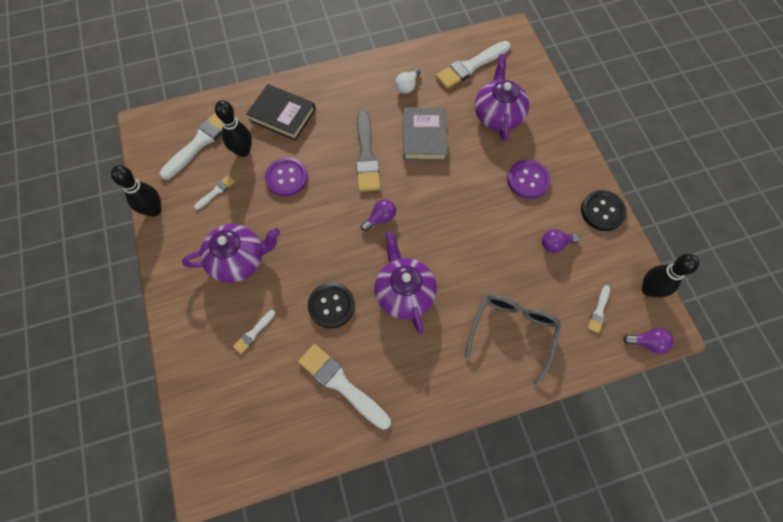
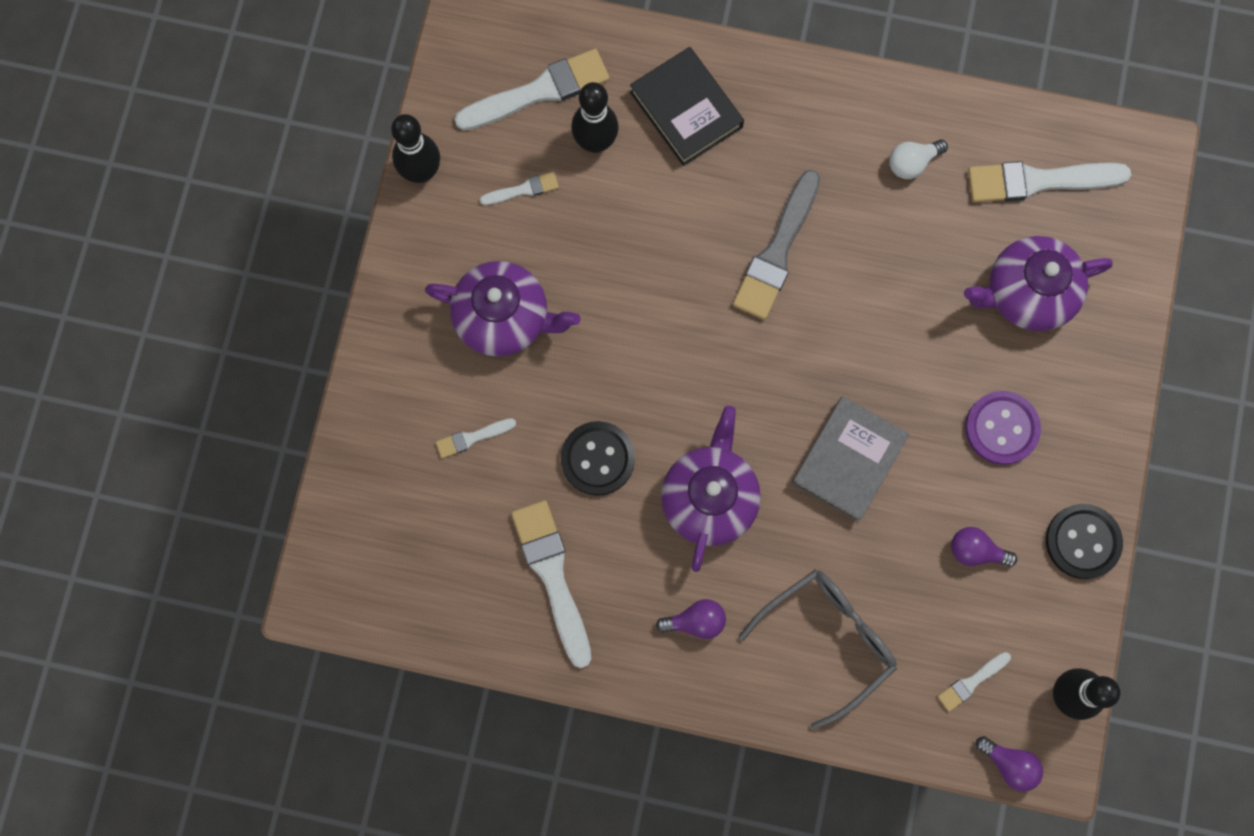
camera: 30 degrees right, 10 degrees up
purple button [265,157,308,197] -> none
purple light bulb [361,199,396,231] -> purple light bulb moved to [656,599,726,639]
grey book [403,107,447,161] -> grey book moved to [792,396,909,522]
purple teapot [475,54,529,141] -> purple teapot turned 135 degrees counterclockwise [964,236,1113,331]

